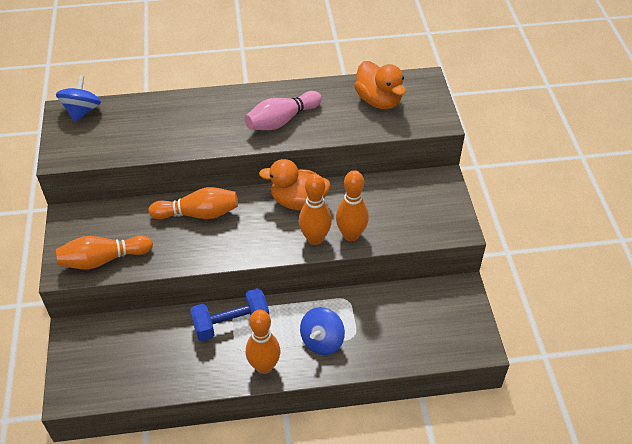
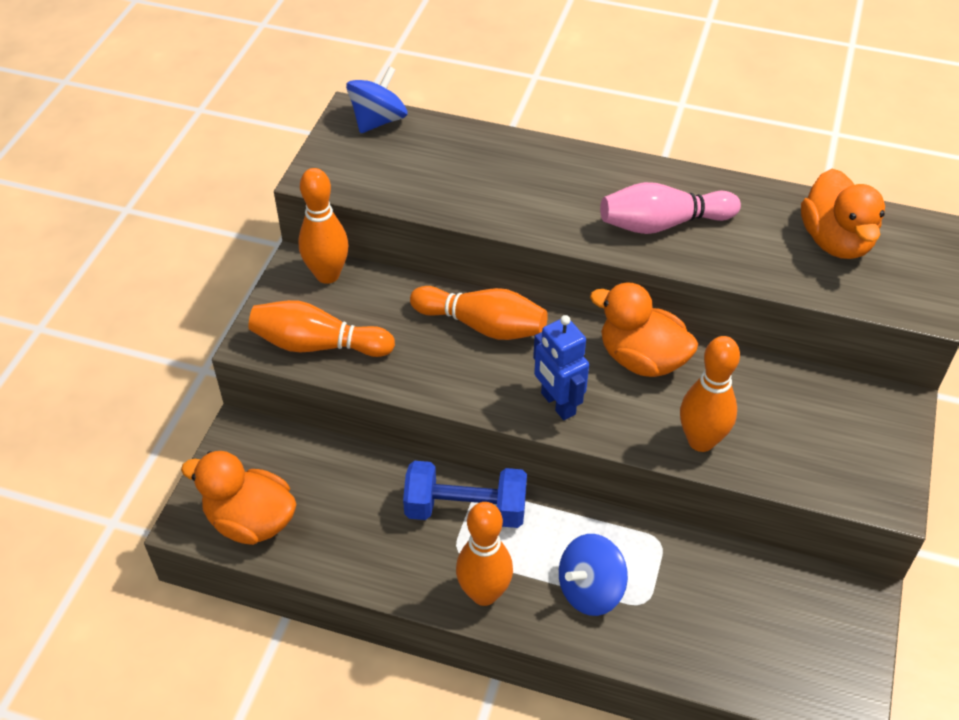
camera: 25 degrees right, 0 degrees up
orange bowling pin [299,174,332,245] -> orange bowling pin moved to [298,168,349,284]
none -> orange duck [181,451,297,545]
none -> blue robot [533,315,589,420]

